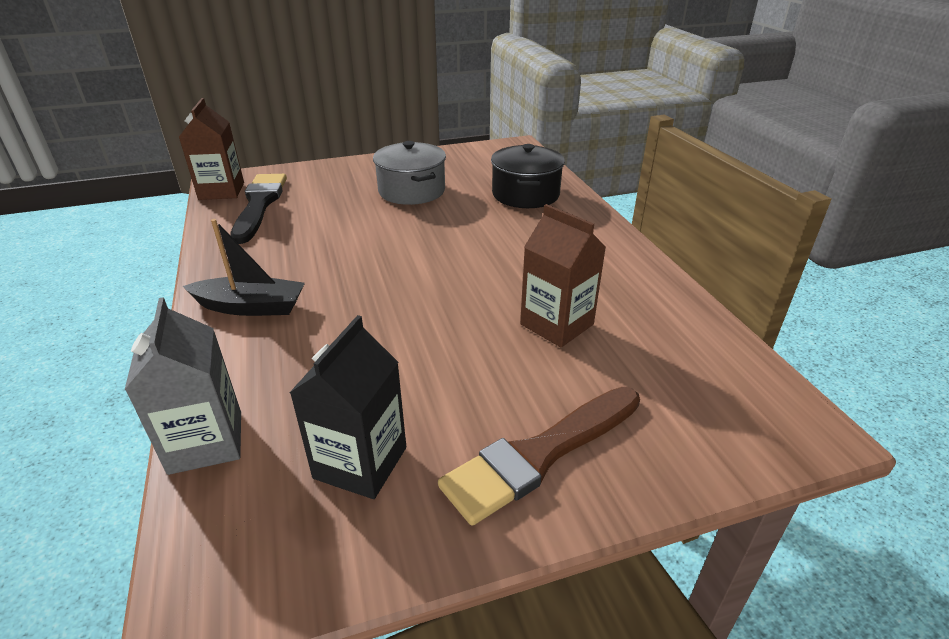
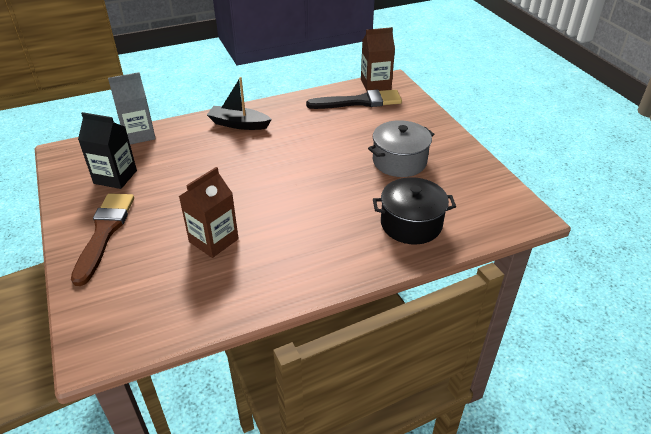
camera: 85 degrees right, 5 degrees up
black boat [183,219,305,316] -> black boat turned 105 degrees clockwise [207,77,272,130]
brown brush [438,387,640,525] -> brown brush turned 45 degrees clockwise [71,193,134,286]

